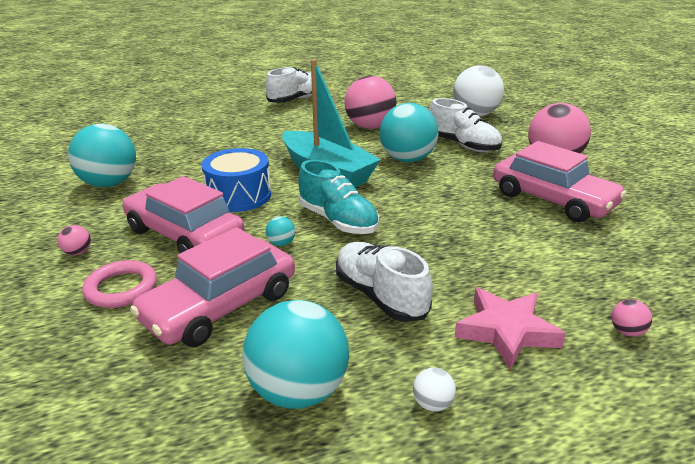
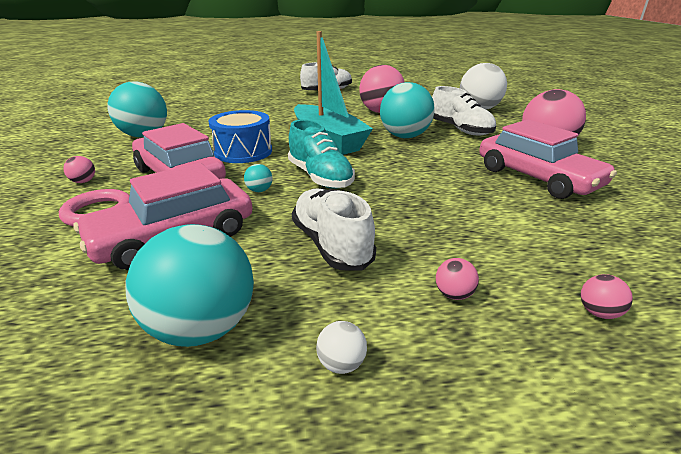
camera: 10 degrees right, 0 degrees up
pink star [455,287,566,370] -> pink ball [436,258,479,300]

